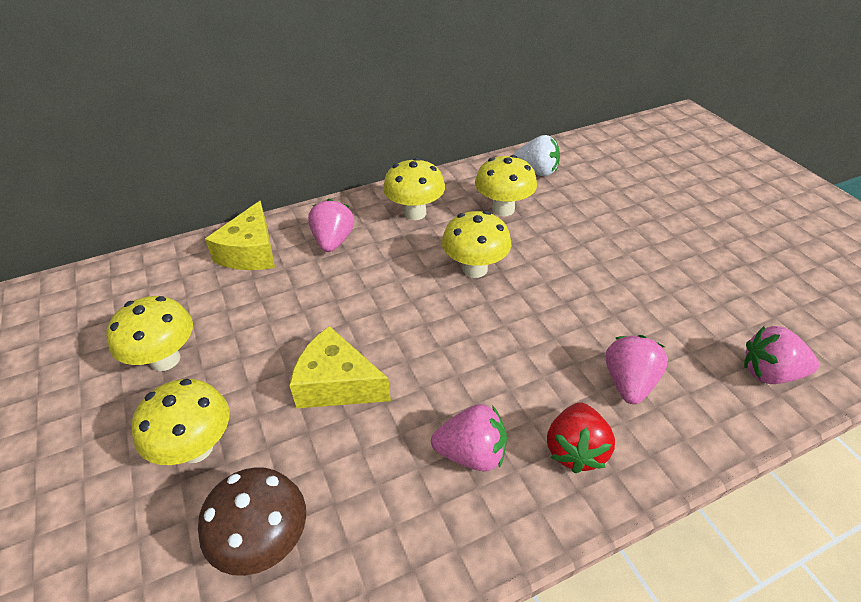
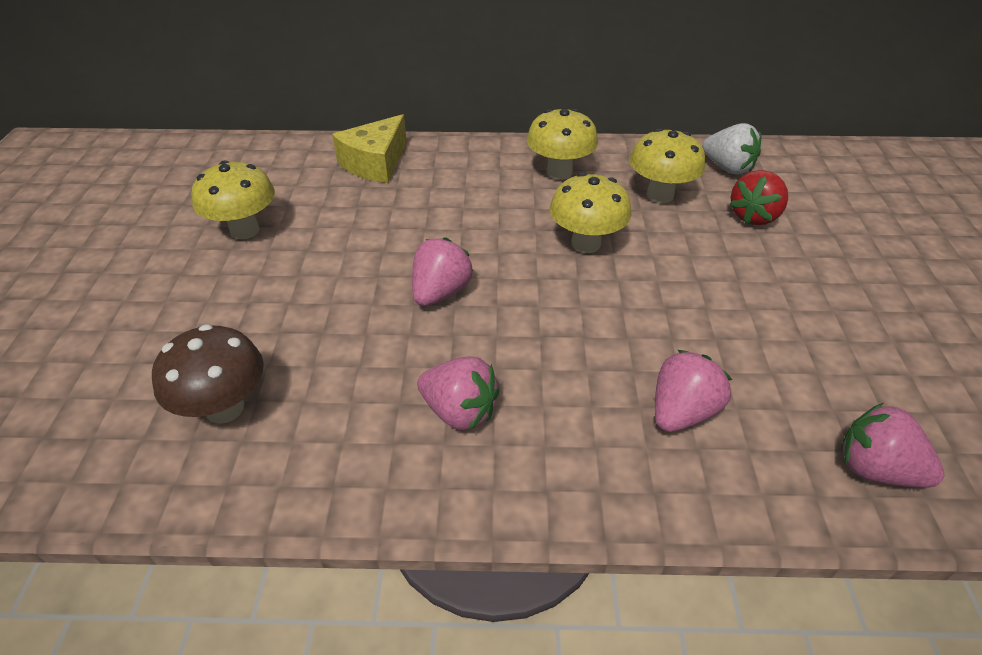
camera: 25 degrees right, 0 degrees up
yellow mushroom [131,379,230,465] -> none
yellow cheese [289,326,391,408] -> none
pink strawberry [308,199,354,252] -> pink strawberry moved to [412,237,474,306]
red strawberry [547,402,615,473] -> red strawberry moved to [729,170,788,225]

